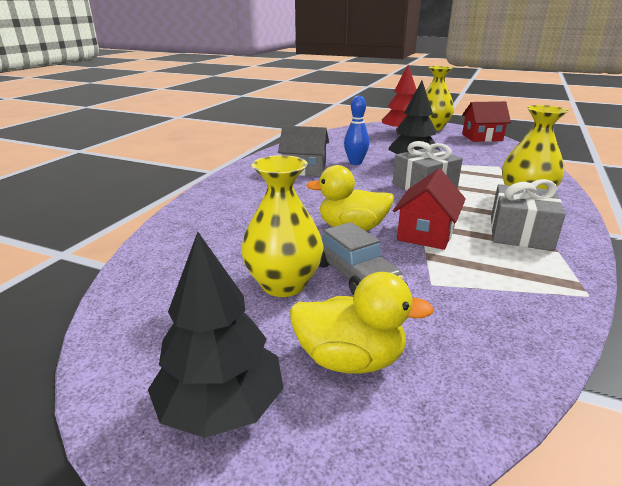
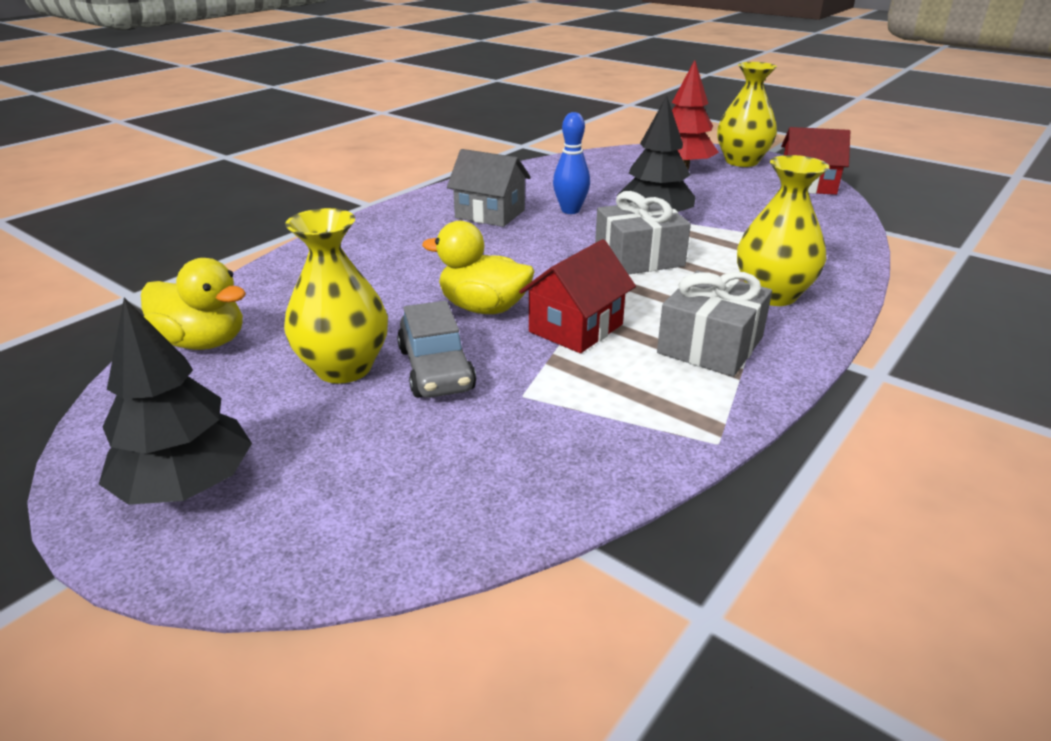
camera: 15 degrees right, 5 degrees up
yellow duck [290,272,434,374] -> yellow duck moved to [141,258,246,350]

